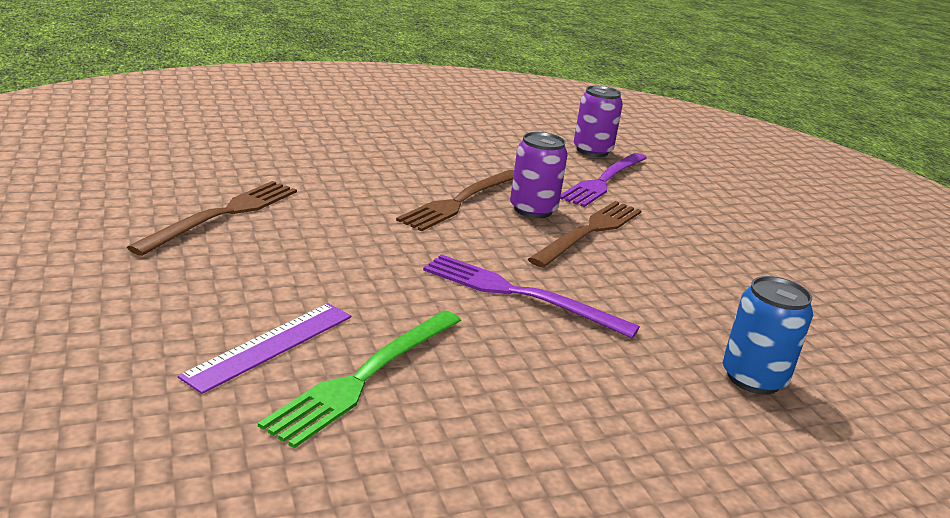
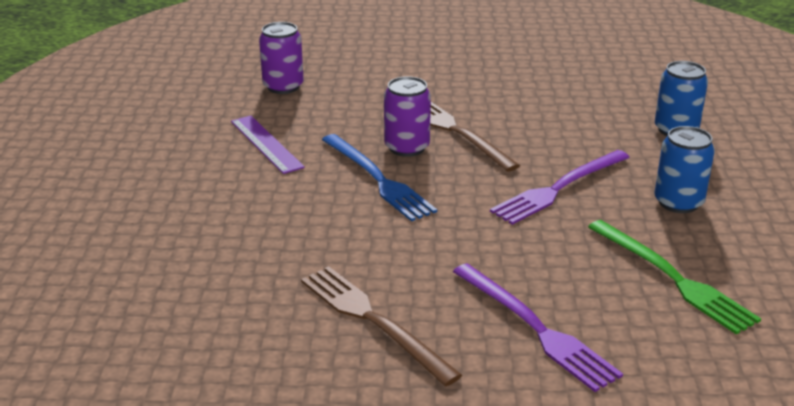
camera: 65 degrees left, 5 degrees up
purple ruler [178,303,351,394] -> purple ruler moved to [231,116,305,174]
brown fork [396,170,514,231] -> blue fork [322,134,437,221]
purple fork [560,153,647,207] -> purple fork moved to [453,263,623,392]
none -> blue can [654,126,715,213]

